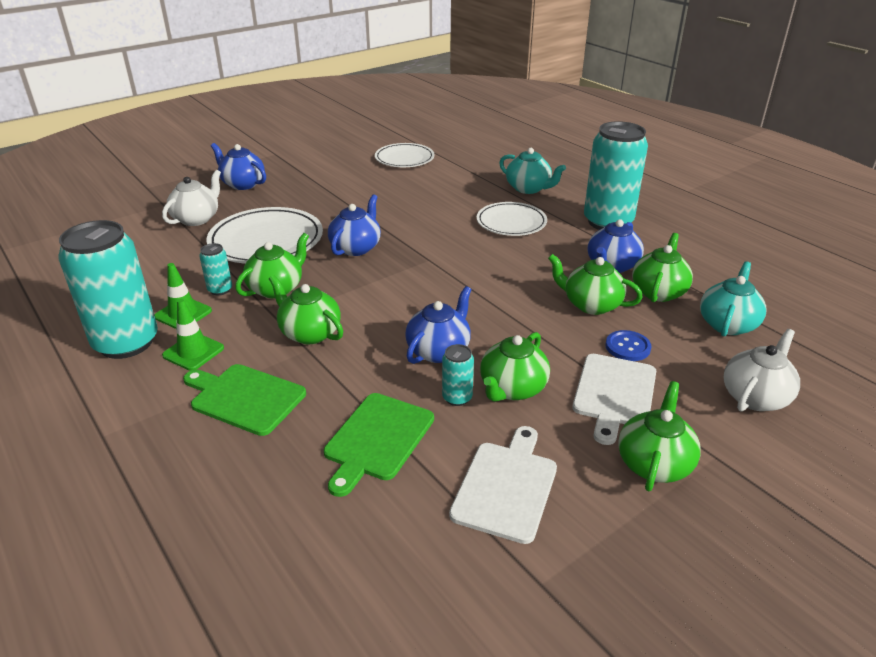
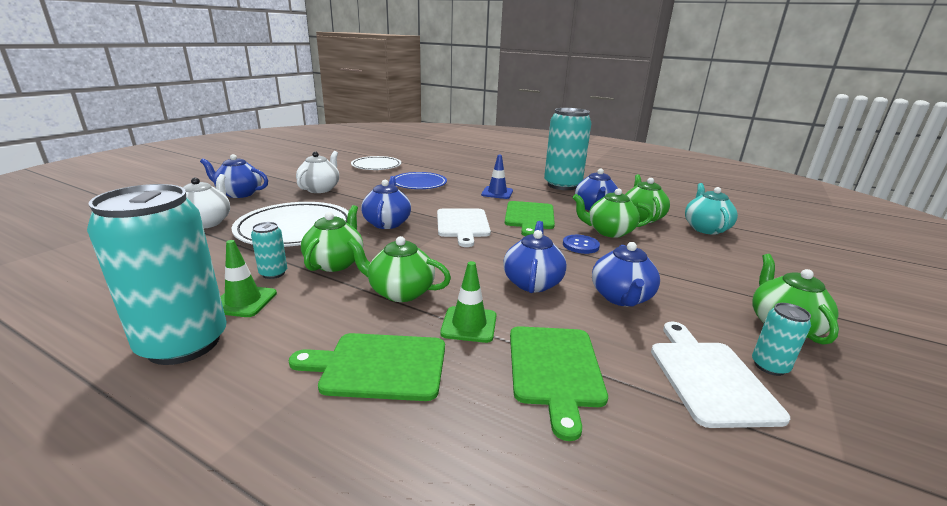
camera: 25 degrees left, 10 degrees down
green traffic cone [162,299,224,371] -> green traffic cone moved to [440,261,496,343]
turquoise can [442,344,474,406] -> turquoise can moved to [752,303,811,376]
white plate [476,202,547,236] -> blue traffic cone [481,155,513,199]
green teapot [480,332,550,402] -> blue teapot [592,242,660,307]
turquoise teapot [499,148,566,194] -> none
white cutting board [573,354,656,445] -> white cutting board moved to [437,209,491,247]
blue button [606,330,651,361] -> blue button moved to [563,235,600,254]
white teapot [724,329,800,411] -> white teapot moved to [296,151,339,193]
none -> blue plate [395,172,447,189]
none -> green cutting board [505,201,555,236]

